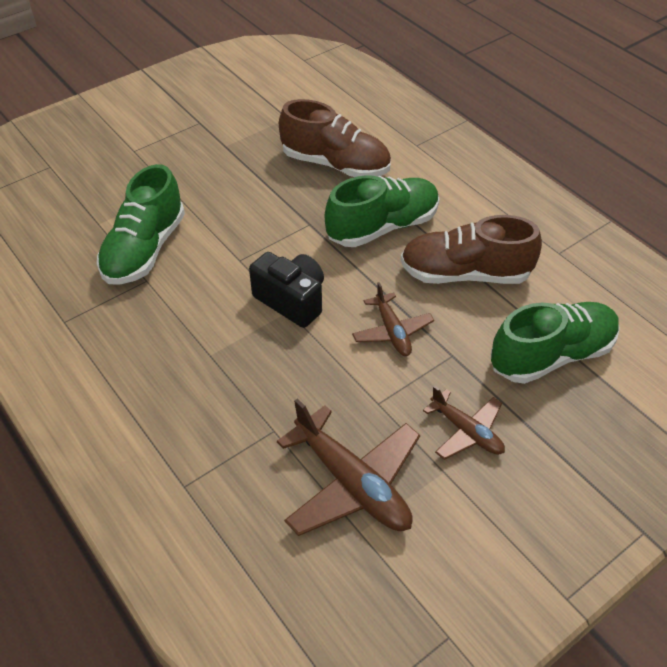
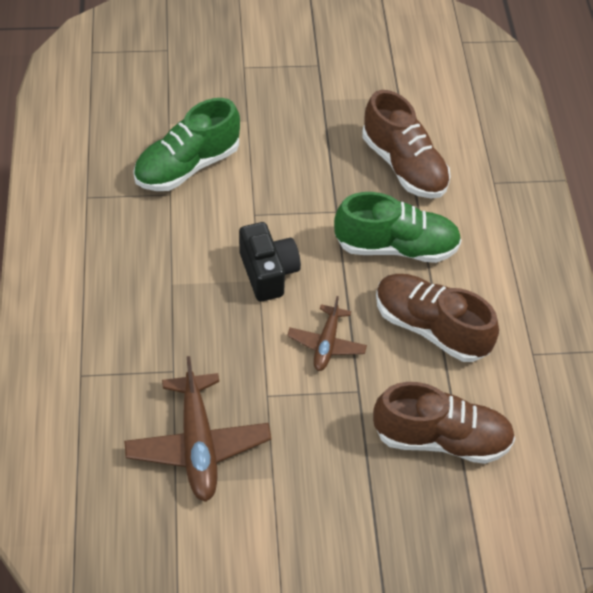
camera: 30 degrees right, 5 degrees up
brown plane [423,385,505,460] -> none
green shoe [491,302,620,384] -> brown shoe [373,382,515,464]

